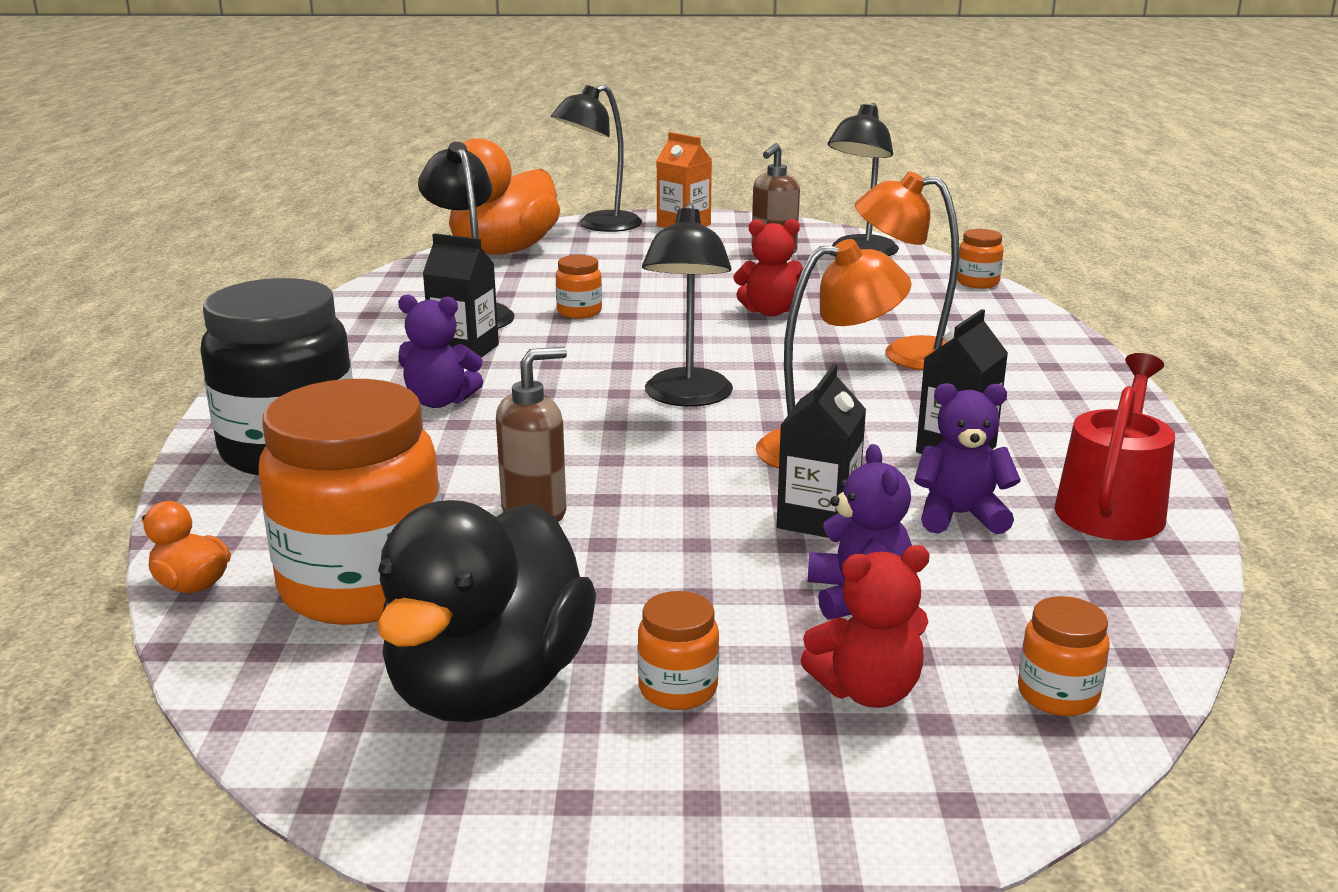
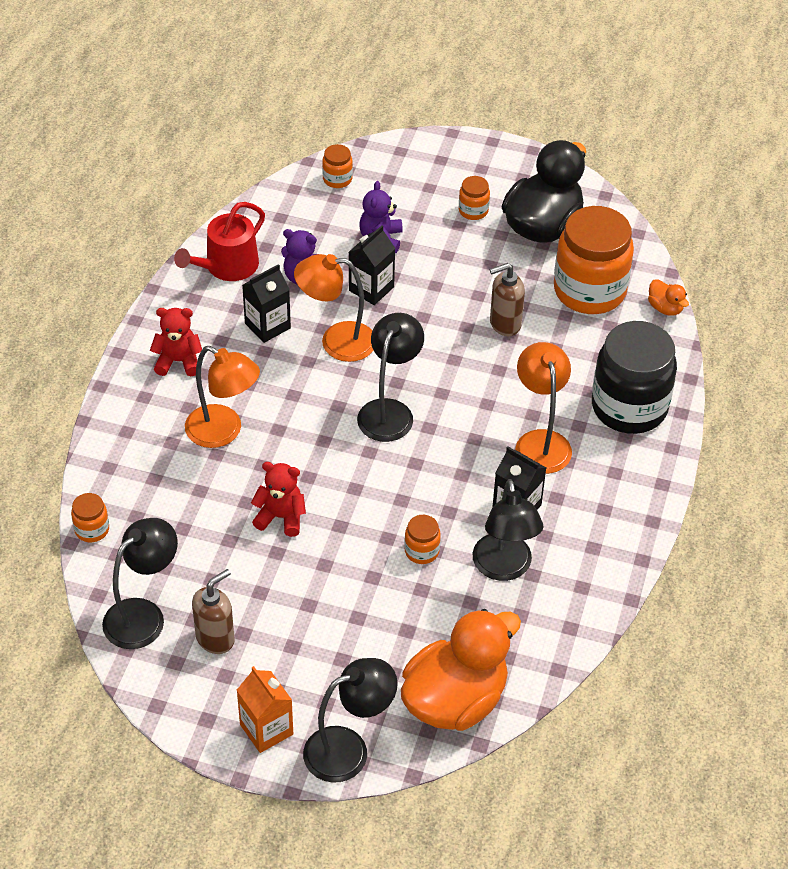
camera: 165 degrees left, 25 degrees up
purple teddy bear [398,294,483,408] -> orange lamp [515,342,572,474]
red teddy bear [800,545,930,708] -> red teddy bear moved to [150,308,202,376]

